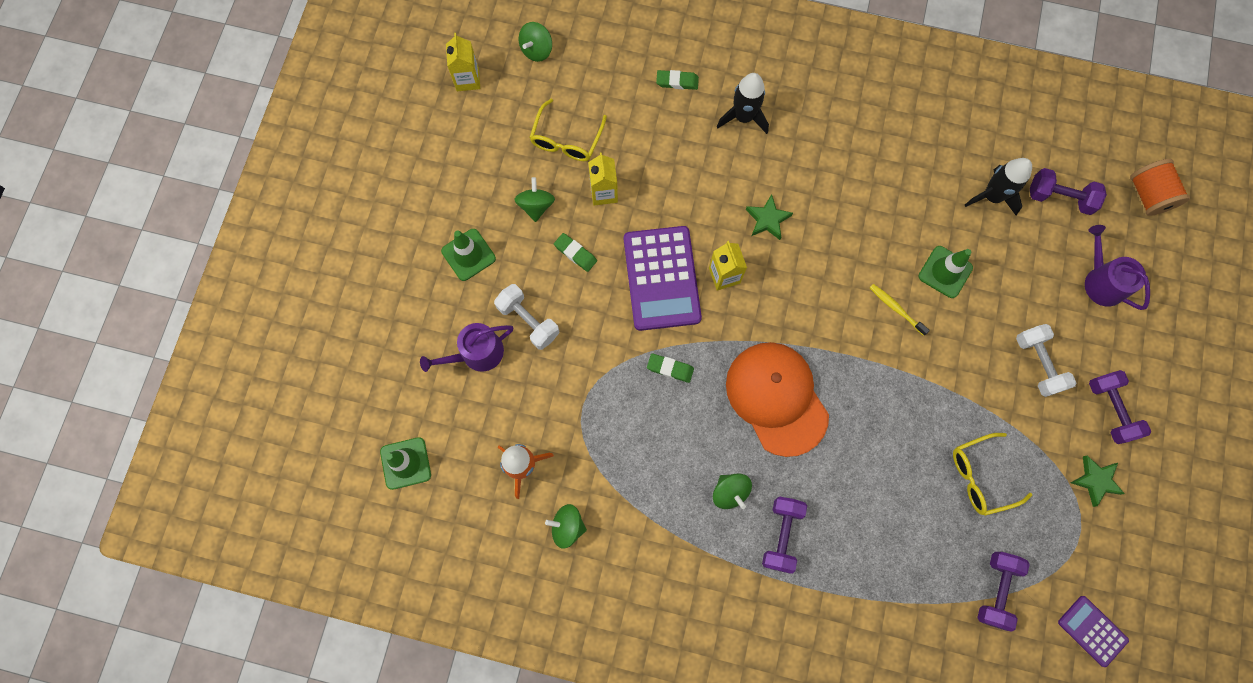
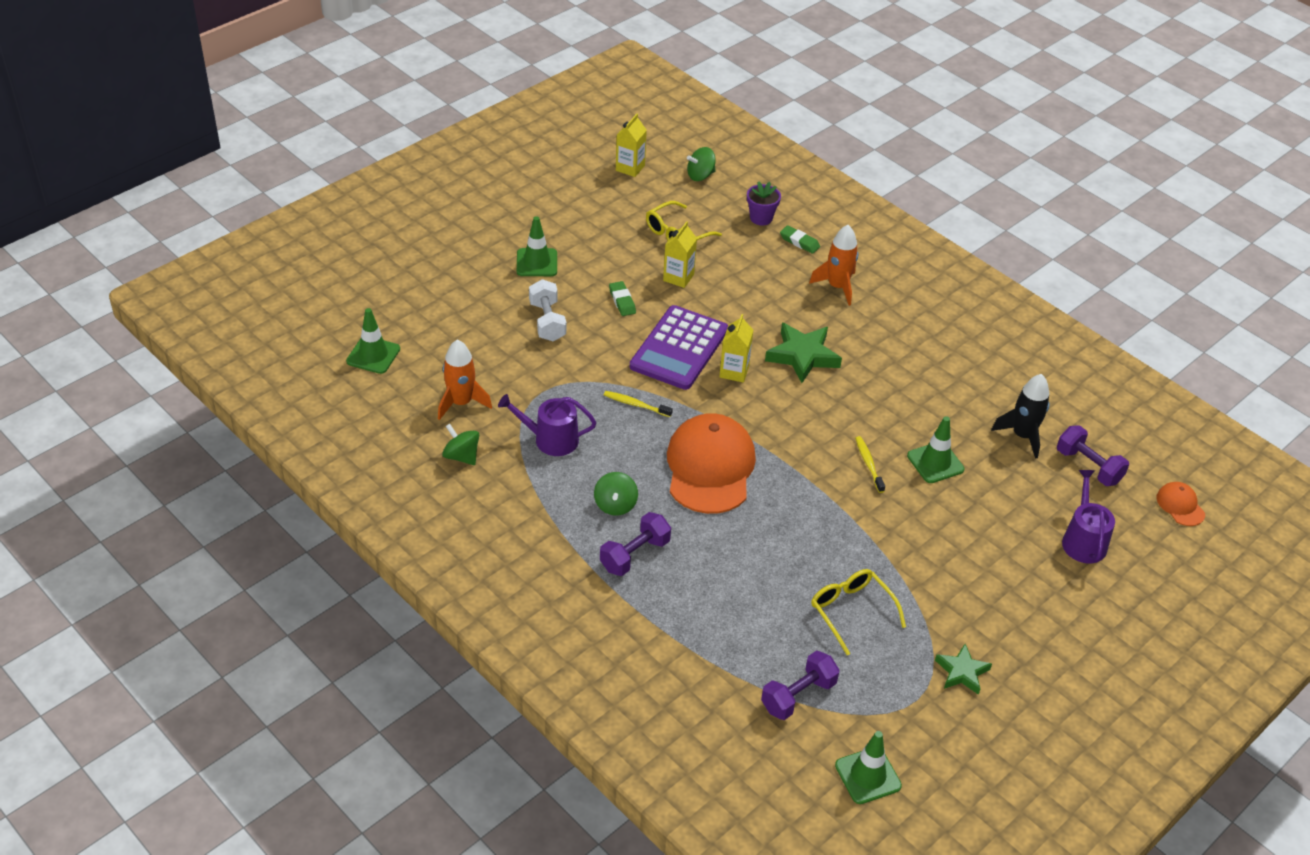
camera: 30 degrees right, 30 degrees down
purple watering can [420,323,514,372] -> purple watering can moved to [498,394,596,456]
green spinning top [514,177,555,222] -> none
green eraser [647,353,694,383] -> yellow toothbrush [604,391,673,417]
black rocket [717,73,769,134] -> orange rocket [809,225,858,306]
green star [746,194,793,240] -> green star [765,323,842,383], size x1.61
yellow glasses [953,433,1032,516] -> yellow glasses turned 45 degrees clockwise [811,569,906,655]
white dumbbell [1016,324,1076,397] -> none
purple calculator [1058,596,1129,667] -> green traffic cone [835,731,902,804]
purple dumbbell [1089,370,1151,444] -> none
orange spool [1130,159,1190,216] -> orange cap [1156,482,1205,526]
none -> purple flower pot [747,181,781,225]

